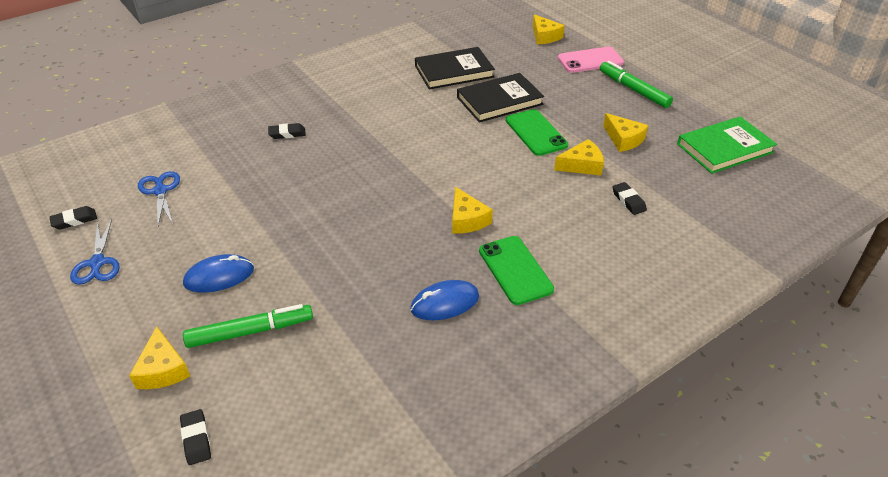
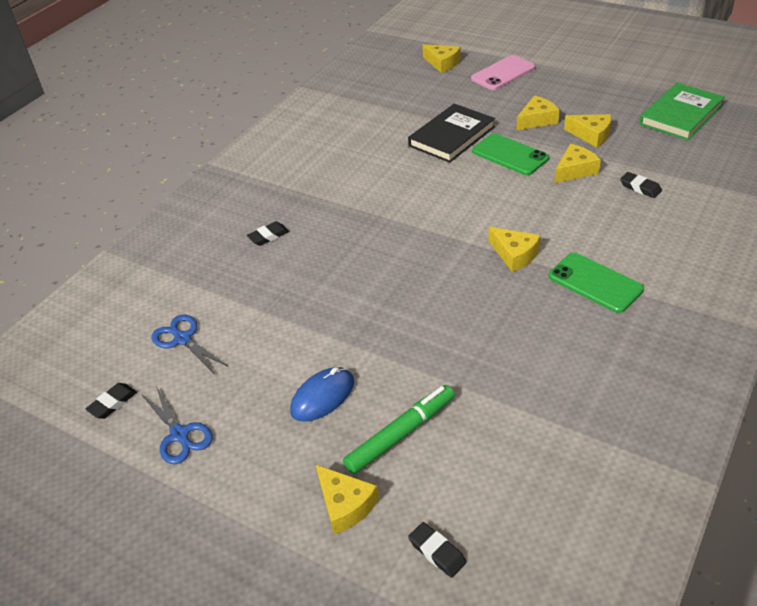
camera: 20 degrees left, 0 degrees up
blue mouse [410,280,479,320] -> none
black book [415,47,495,89] -> none
green marker [600,61,673,108] -> none
none -> yellow cheese [516,96,560,131]

